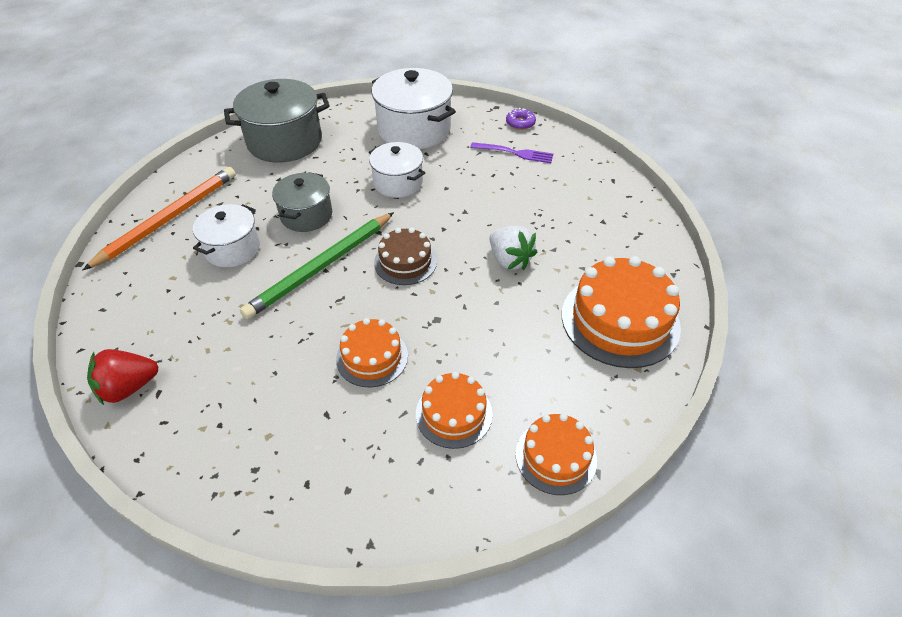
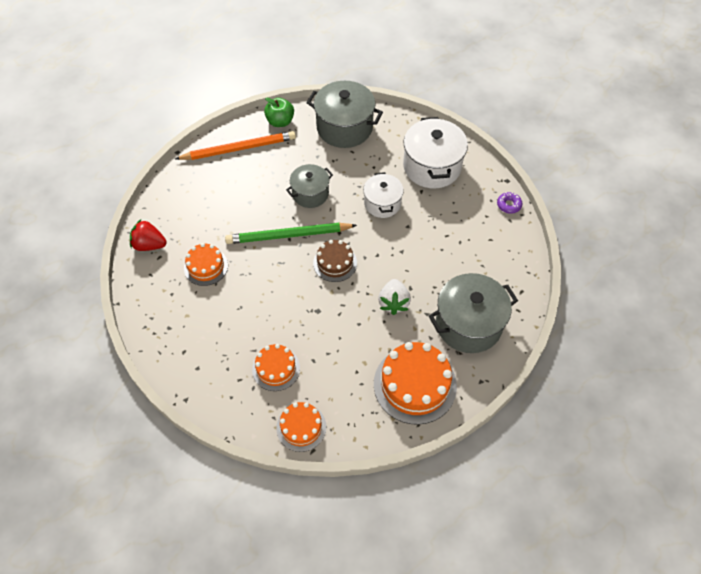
camera: 40 degrees right, 10 degrees up
white pot [193,204,260,267] -> none
orange cake [336,318,408,387] -> orange cake moved to [184,243,228,286]
purple fork [470,142,553,163] -> none
none -> green apple [264,98,294,127]
none -> grey pot [429,273,518,353]

